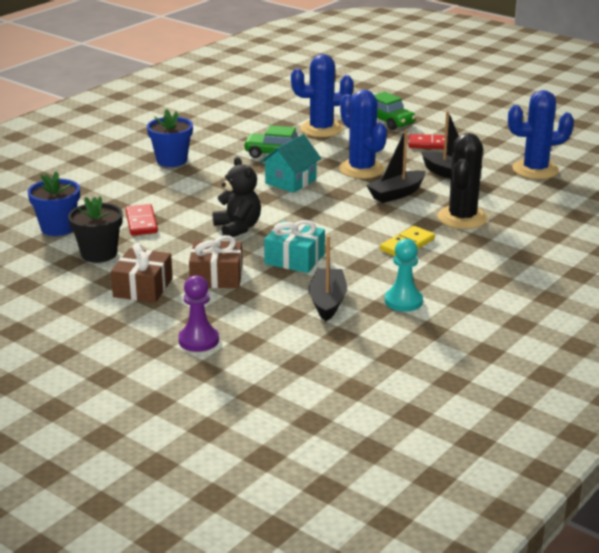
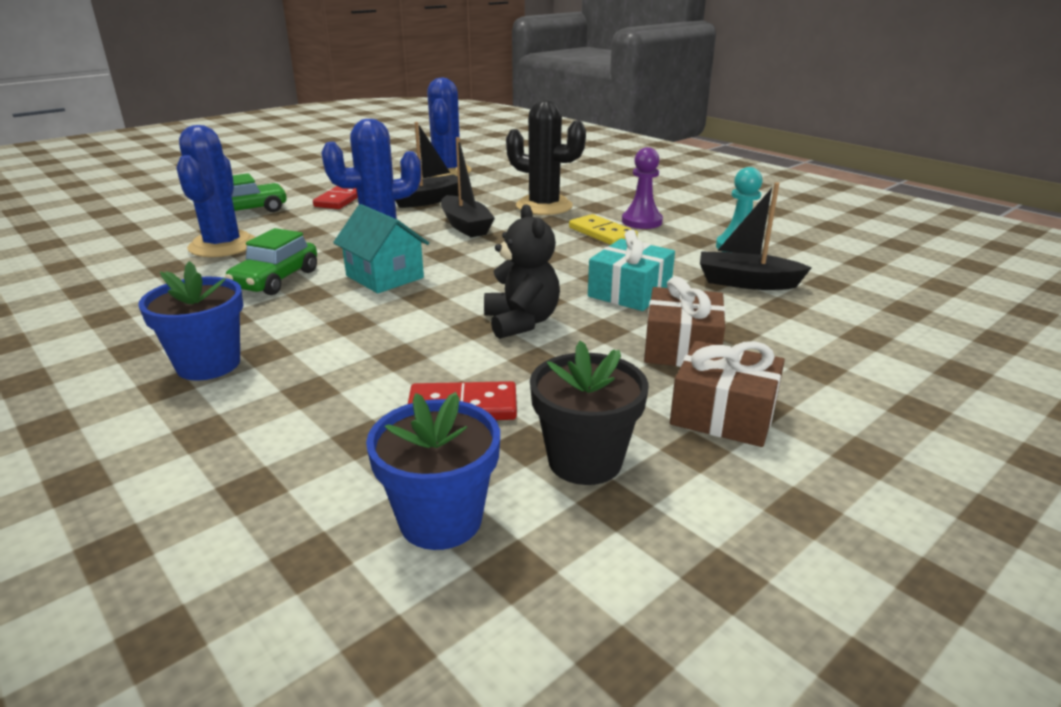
camera: 80 degrees left, 0 degrees up
purple pawn [178,275,219,352] -> purple pawn moved to [622,147,663,229]
black teddy bear [213,157,261,237] -> black teddy bear turned 90 degrees clockwise [484,205,560,339]

